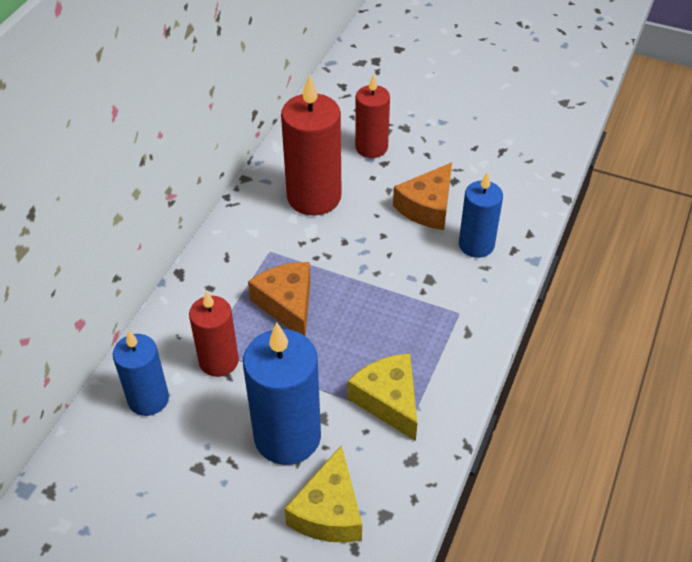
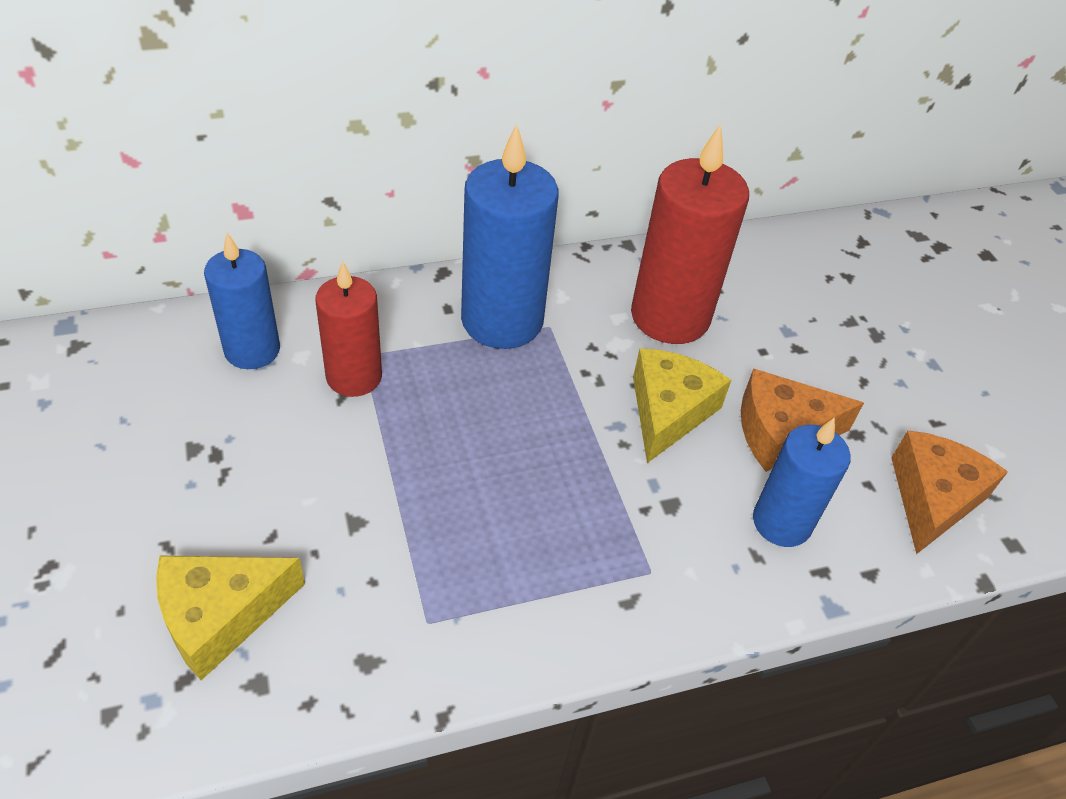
camera: 45 degrees right, 0 degrees up
blue candle [243,322,321,465] -> blue candle moved to [461,123,559,349]
orange cheese [248,262,310,336] -> orange cheese moved to [891,430,1008,554]
yellow cheese [348,353,418,441] -> yellow cheese moved to [633,348,731,463]
red candle [355,74,390,158] -> none

